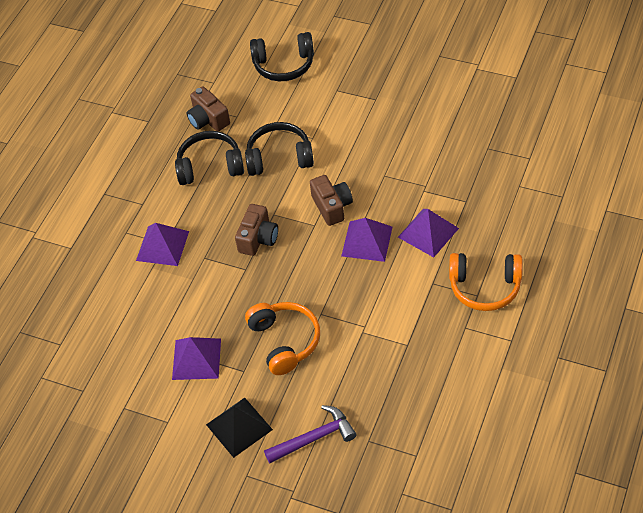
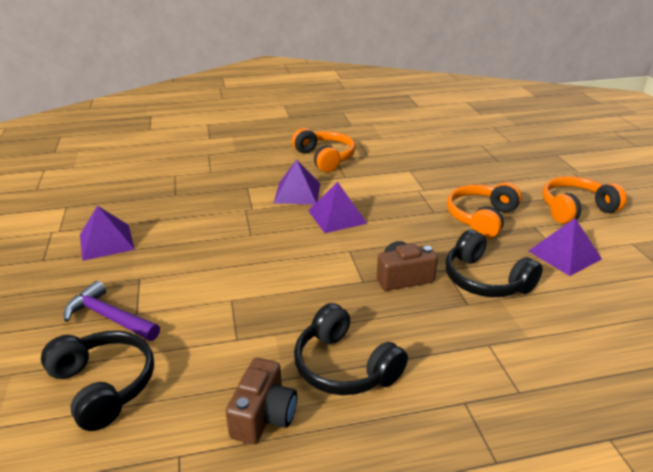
camera: 130 degrees left, 20 degrees down
purple pyramid [136,223,189,266] -> purple pyramid moved to [80,206,135,261]
black pyramid [206,398,273,458] -> orange headphones [543,176,627,224]
black headphones [245,122,314,176] -> black headphones moved to [445,229,543,297]
purple hammer [264,405,357,463] -> purple hammer moved to [64,281,160,341]
brown camera [310,175,353,226] -> none

